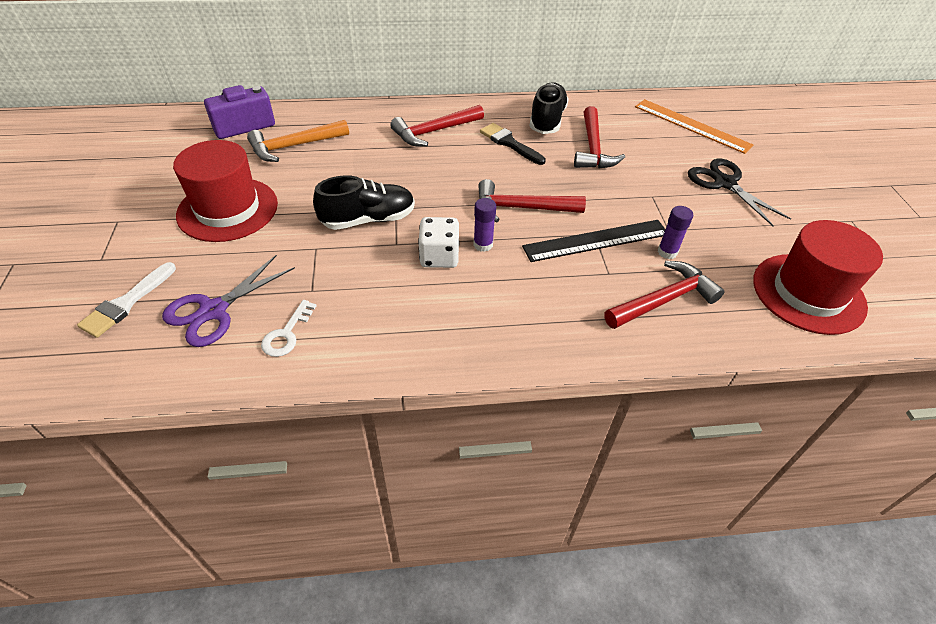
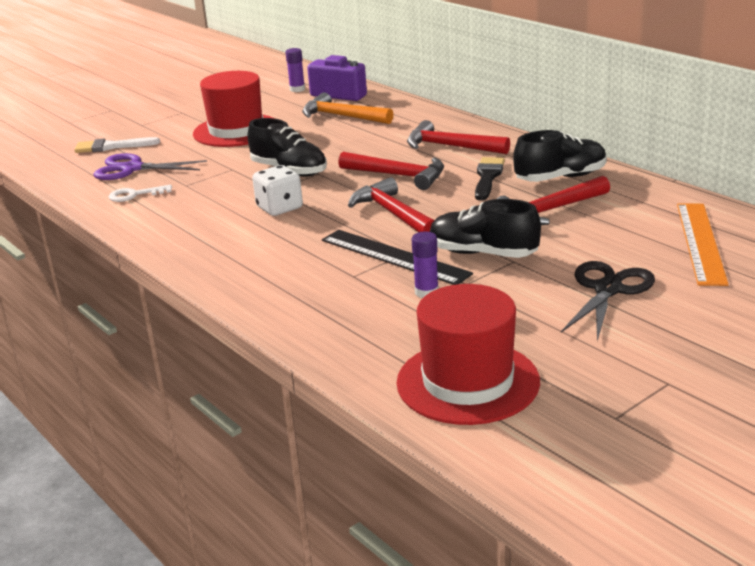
camera: 60 degrees right, 20 degrees down
purple glue stick [473,198,496,252] -> purple glue stick moved to [285,48,305,92]
red hammer [604,261,725,329] -> red hammer moved to [338,152,444,190]
none -> black shoe [430,199,541,258]

